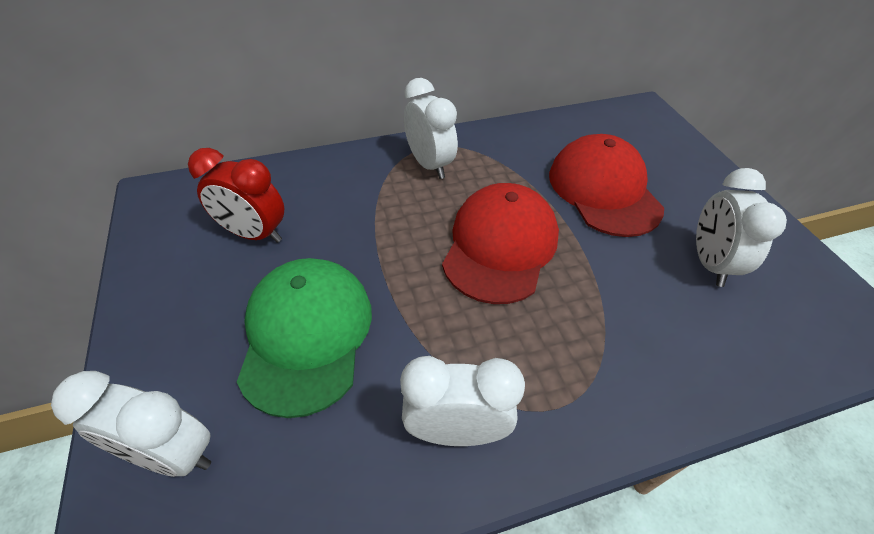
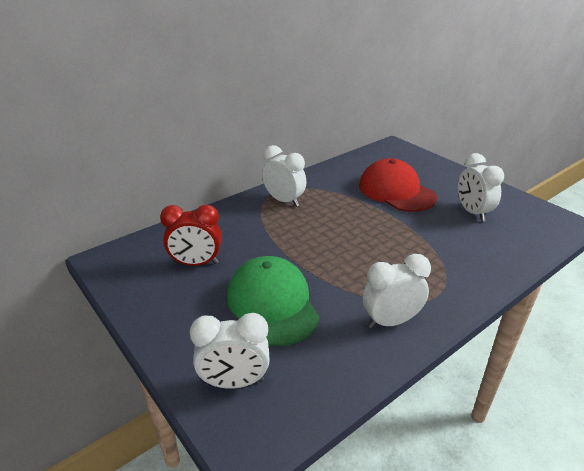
camera: 20 degrees left, 15 degrees down
red cap [442,183,559,304] -> none

